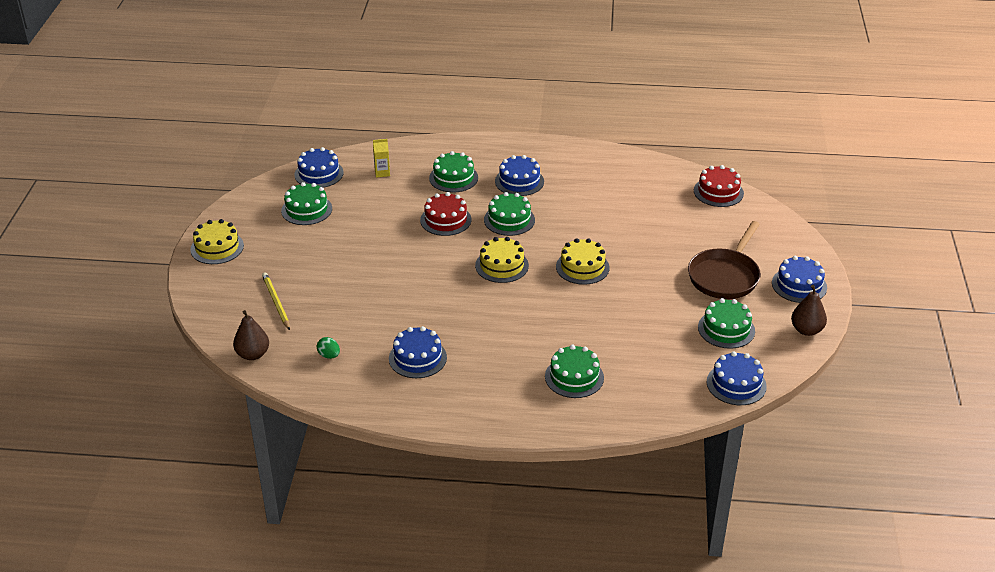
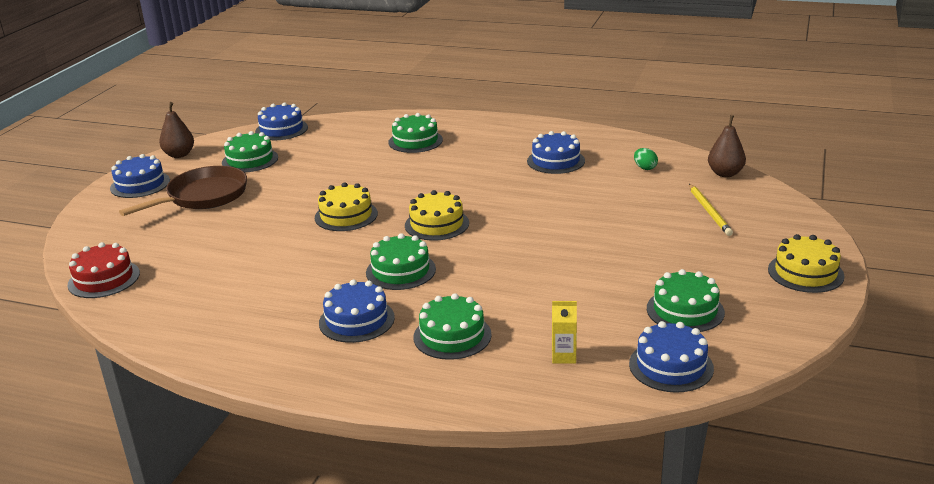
camera: 165 degrees left, 10 degrees down
red cake [420,192,471,236] -> none

